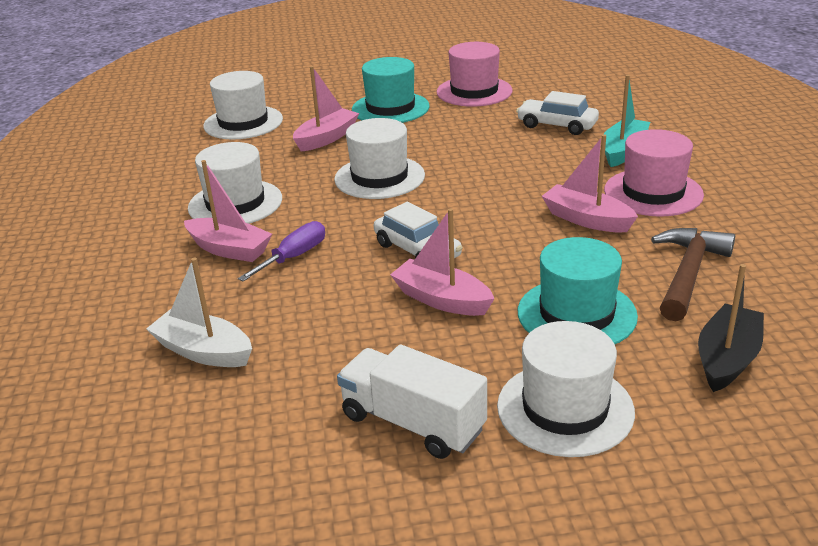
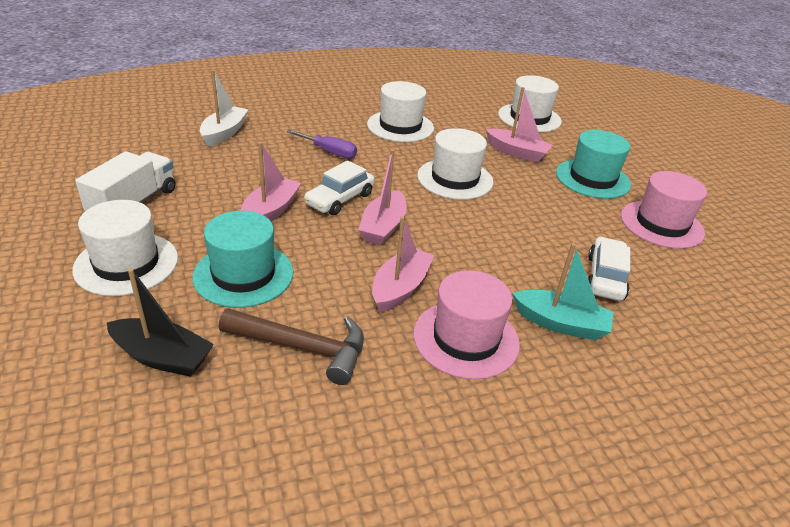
camera: 75 degrees right, 5 degrees up
pink boat [184,160,272,262] -> pink boat moved to [358,149,407,246]

